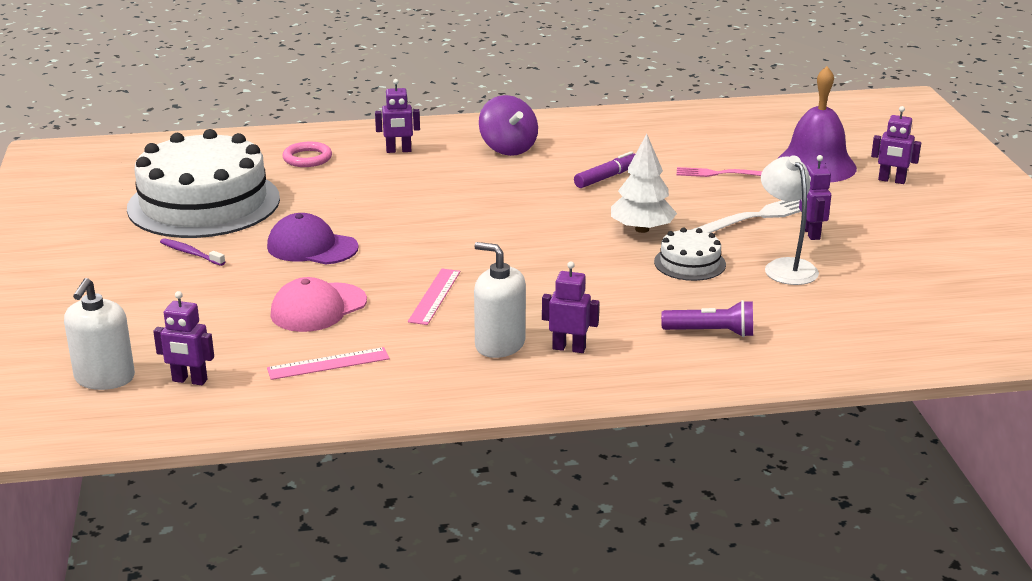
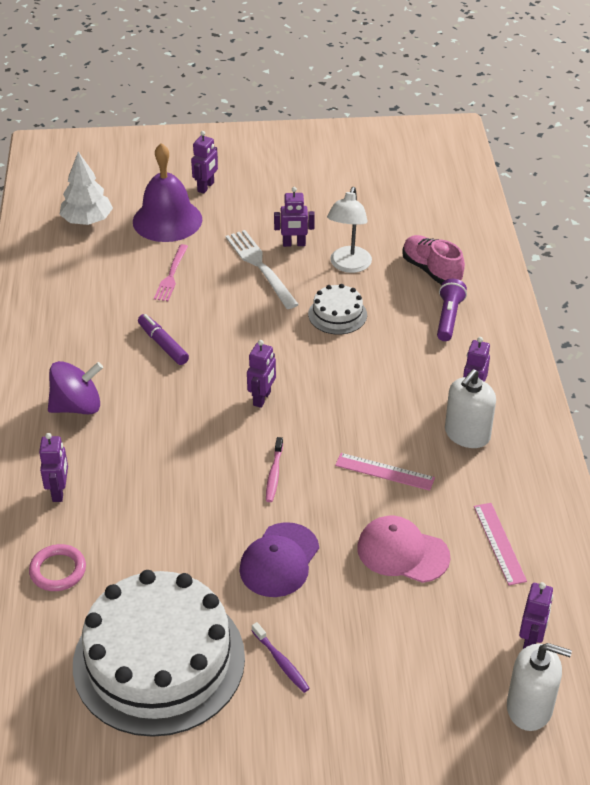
camera: 85 degrees left, 15 degrees up
purple toothbrush [160,238,225,266] -> purple toothbrush turned 75 degrees counterclockwise [252,622,310,693]
pink cap [271,277,367,332] -> pink cap turned 150 degrees clockwise [357,516,451,583]
white tree [611,134,677,233] -> white tree moved to [59,152,113,225]
white lamp [761,155,819,285] -> white lamp turned 60 degrees counterclockwise [327,187,372,273]
none -> purple robot [247,340,276,408]
none -> pink toothbrush [266,437,283,502]
none -> pink shoe [402,235,465,285]

